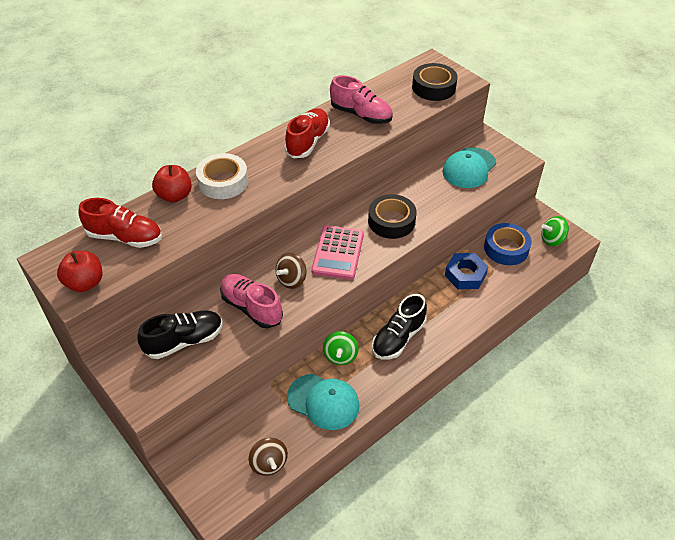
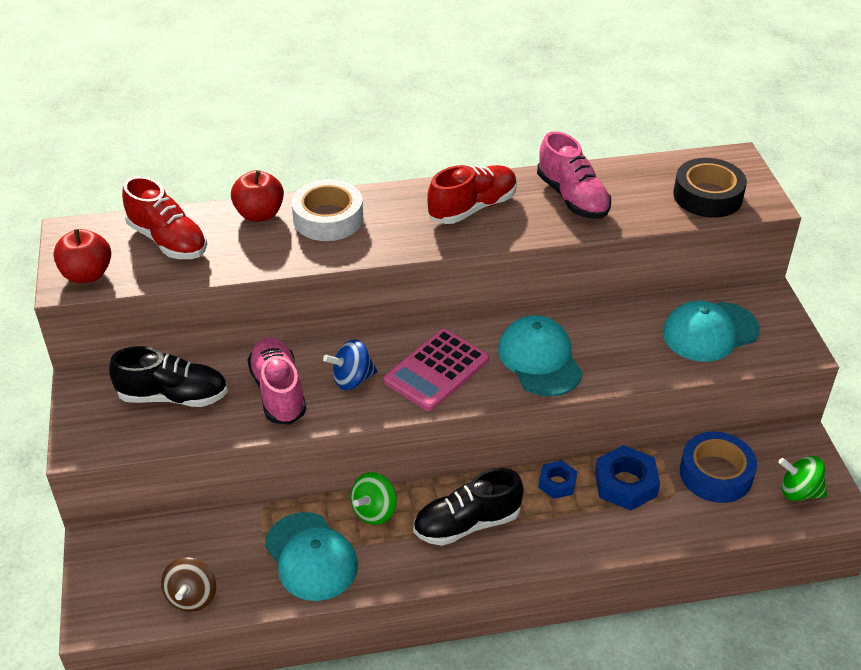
camera: 30 degrees right, 5 degrees down
brown spinning top [276,253,307,289] -> blue spinning top [323,339,377,390]
black tape [368,194,416,239] -> turquoise cap [498,315,583,397]
none -> blue nut [538,460,577,499]

